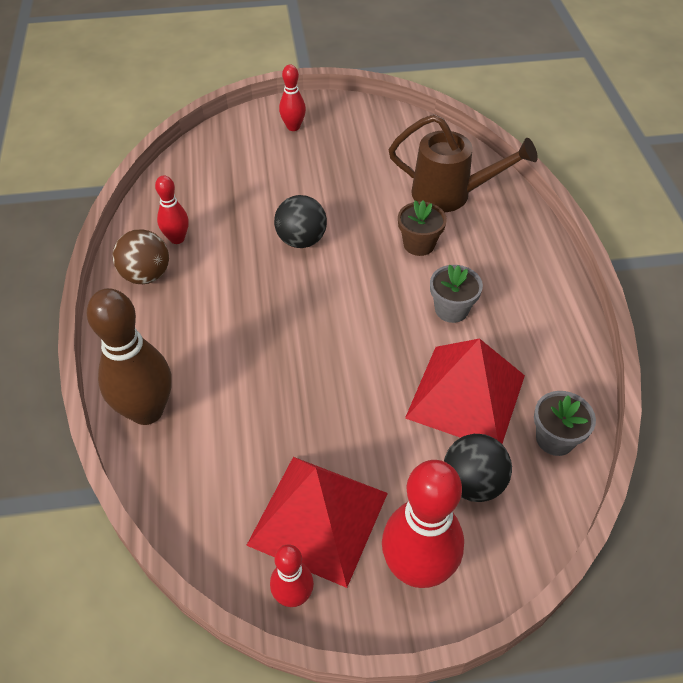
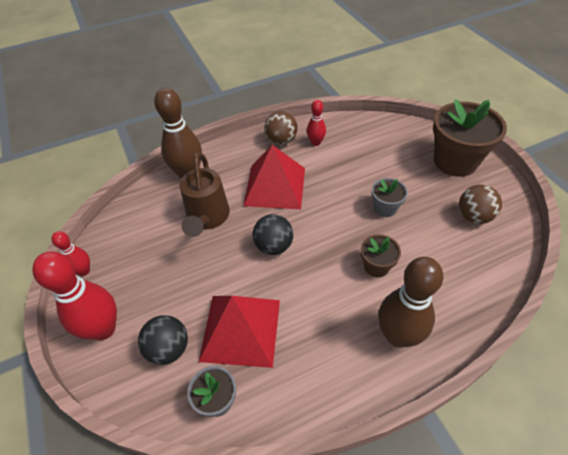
camera: 75 degrees right, 0 degrees up
red pyramid [246,457,388,588] -> red pyramid moved to [243,145,305,209]
black ball [274,195,327,248] -> black ball moved to [253,214,293,255]
red bowling pin [279,65,306,131] -> brown flower pot [433,99,507,177]
brown watering can [389,114,538,212] -> brown watering can moved to [180,152,230,237]
grey flower pot [430,264,483,323] -> grey flower pot moved to [371,178,408,217]
none -> brown bowling pin [378,257,443,348]
none -> brown ball [459,185,502,224]

